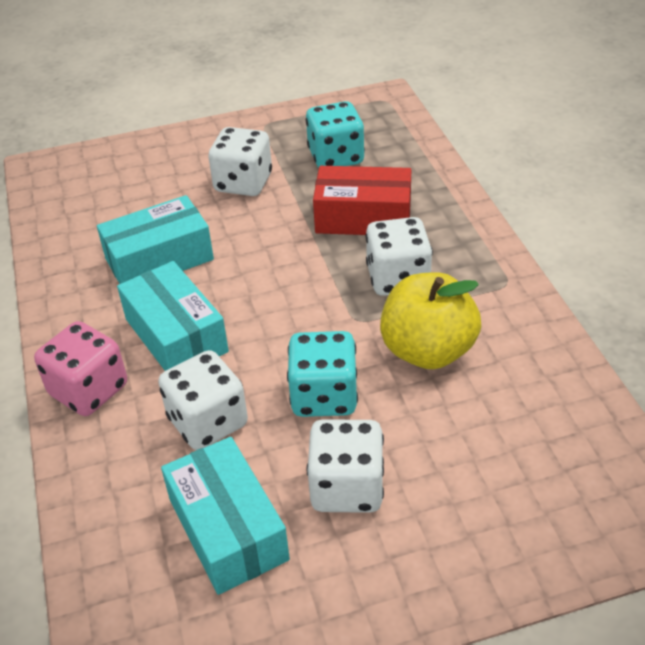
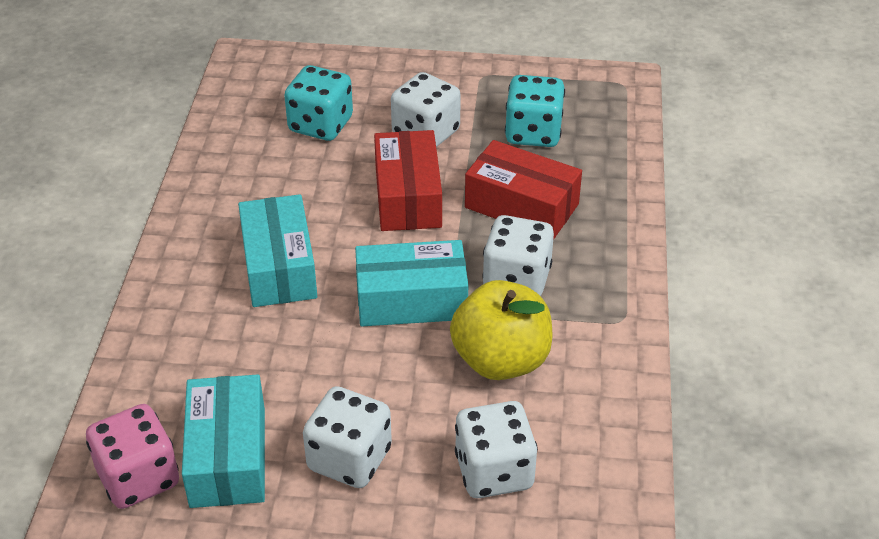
camera: 20 degrees right, 0 degrees up
pink dice [34,321,127,416] -> pink dice moved to [86,404,179,509]
turquoise box [97,195,214,284] -> turquoise box moved to [355,240,468,326]
white dice [158,350,248,450] -> white dice moved to [455,401,538,498]
turquoise dice [287,331,358,417] -> turquoise dice moved to [284,65,353,141]
none -> red box [374,130,442,231]

